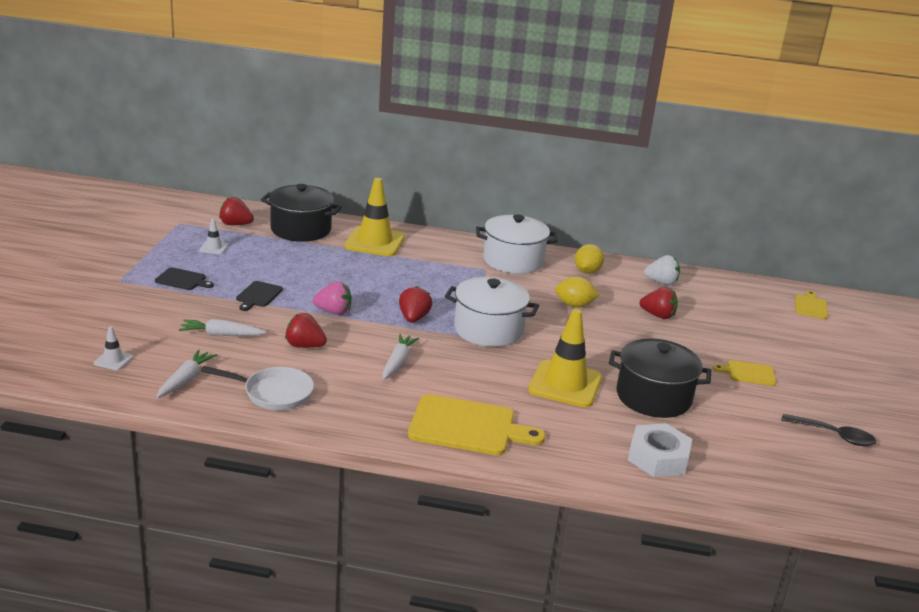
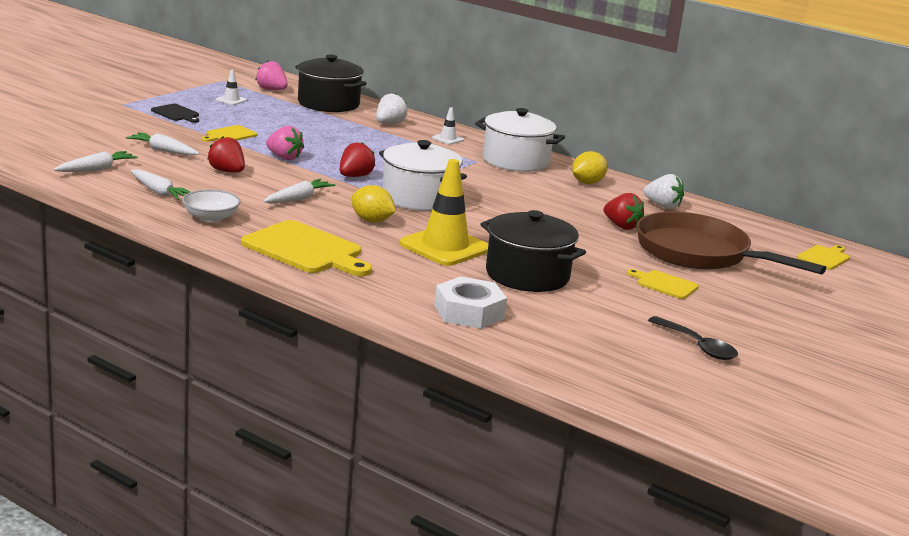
camera: 25 degrees right, 5 degrees down
white traffic cone [94,326,133,370] -> white traffic cone moved to [432,107,464,144]
white pan [201,366,314,410] -> white carrot [131,169,190,200]
red strawberry [219,197,254,225] -> pink strawberry [255,61,288,90]
black cutting board [236,281,283,311] -> yellow cutting board [201,125,257,142]
yellow traffic cone [344,178,405,256] -> white strawberry [376,94,408,124]
yellow lemon [555,276,599,307] -> yellow lemon moved to [351,185,396,223]
none -> white bowl [182,189,240,223]
none -> brown pan [636,211,826,274]

